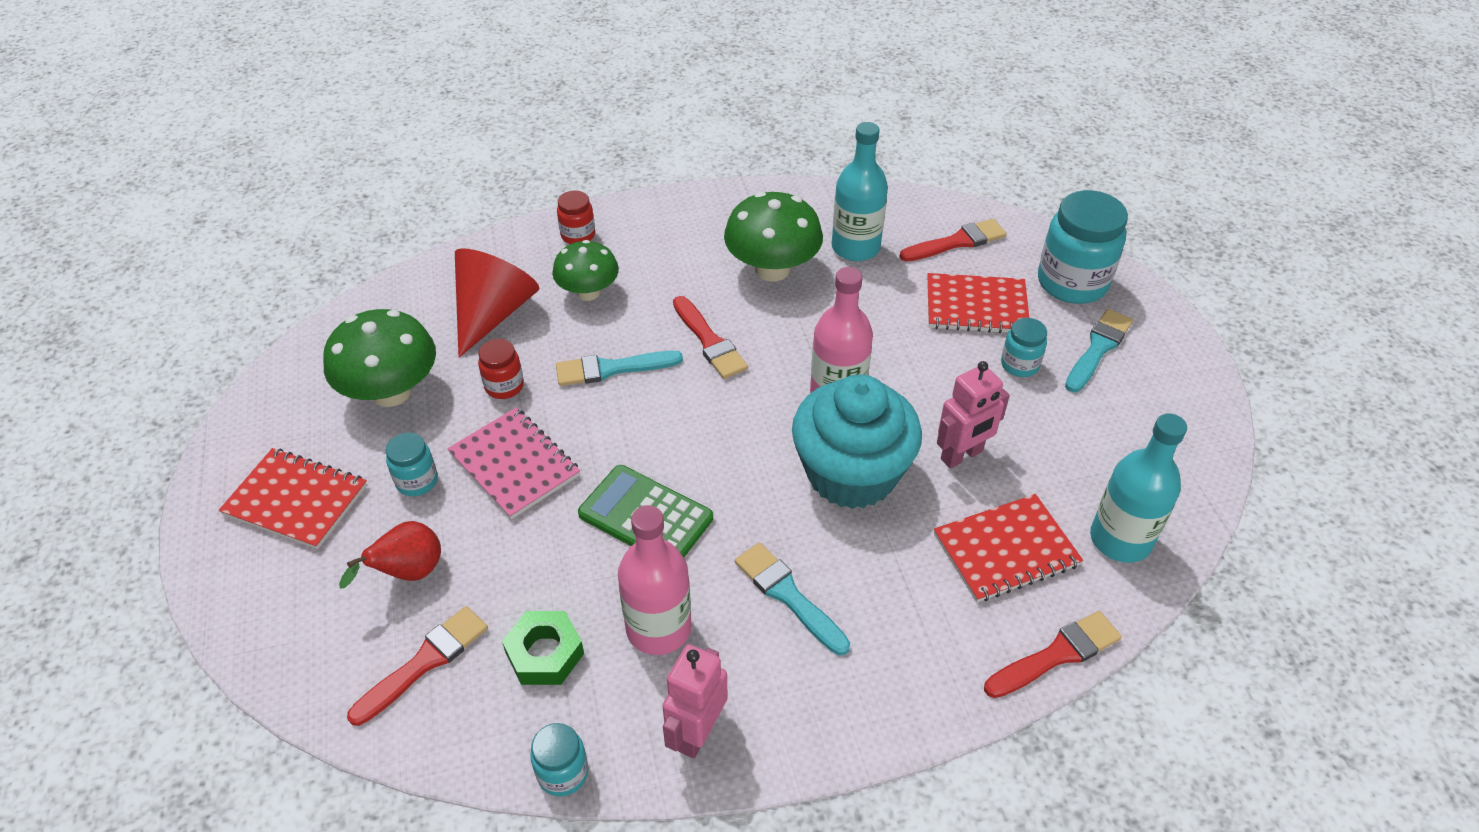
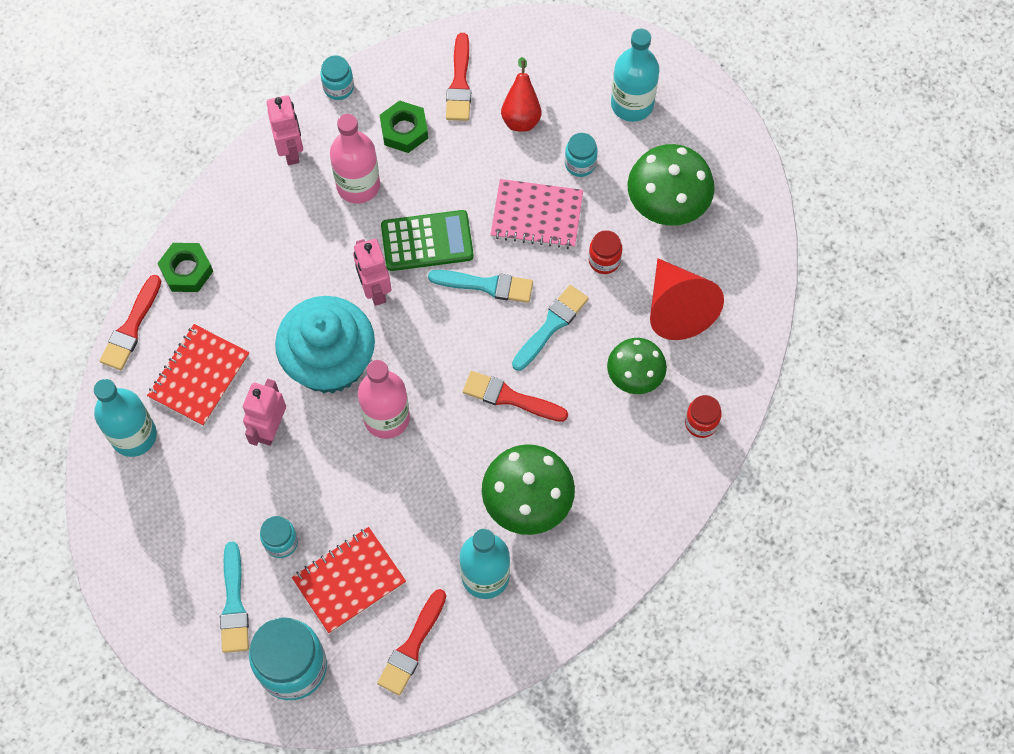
camera: 140 degrees right, 20 degrees up
red notebook [219,448,367,549] -> turquoise bottle [611,28,659,122]
turquoise brush [735,542,850,655] -> turquoise brush moved to [428,270,533,303]
none -> green nut [157,243,213,292]
none -> pink robot [353,239,391,306]

